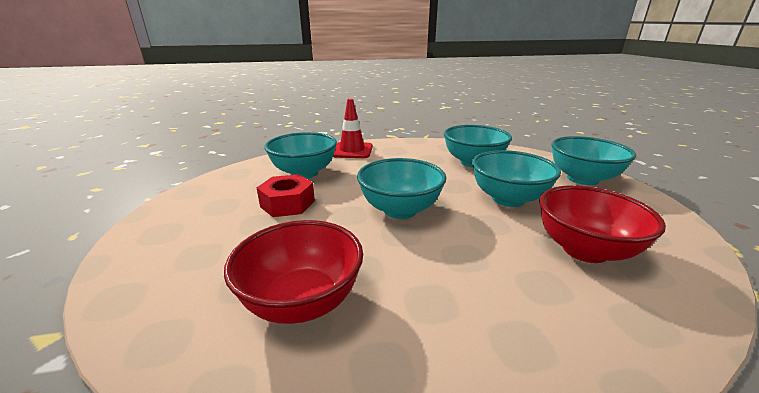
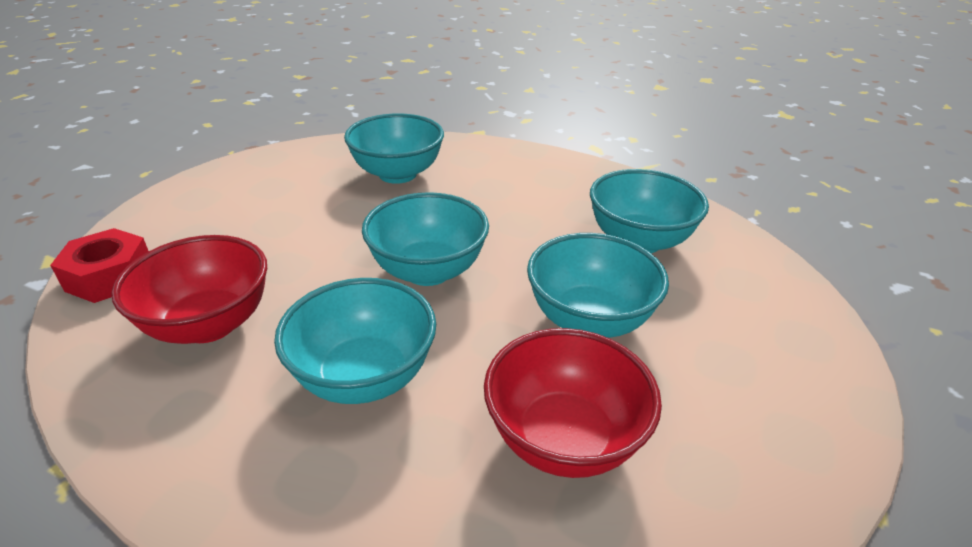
camera: 35 degrees right, 10 degrees up
red nut [257,174,315,217] -> red nut moved to [50,228,148,303]
red traffic cone [333,99,373,158] -> none
turquoise bowl [551,136,636,185] -> turquoise bowl moved to [274,278,436,404]

